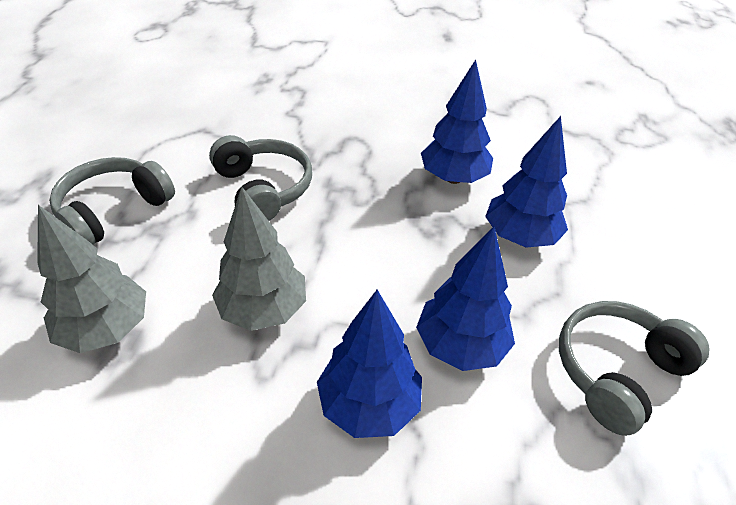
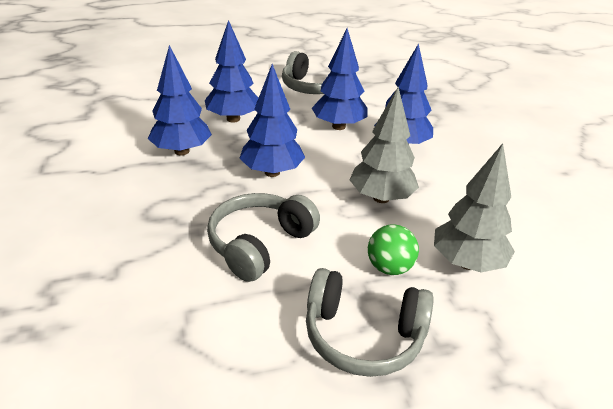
camera: 115 degrees left, 10 degrees down
none -> blue tree [239,64,305,177]
none -> green ball [368,224,419,275]

